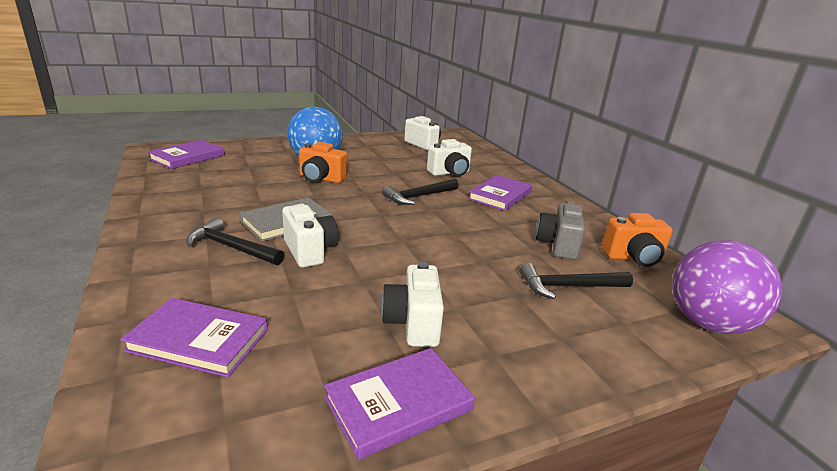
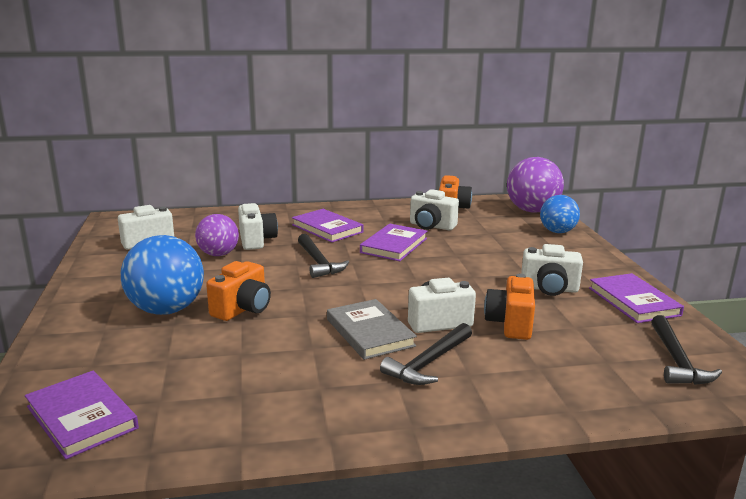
camera: 75 degrees left, 5 degrees down
purple book [120,298,268,377] -> purple book moved to [360,224,427,261]
black hammer [520,263,633,299] -> black hammer moved to [651,315,722,385]
grey camera [536,201,585,260] -> white camera [410,189,459,230]
none -> purple ball [195,214,239,256]
none -> orange camera [484,274,535,340]
none -> blue ball [540,195,580,233]

